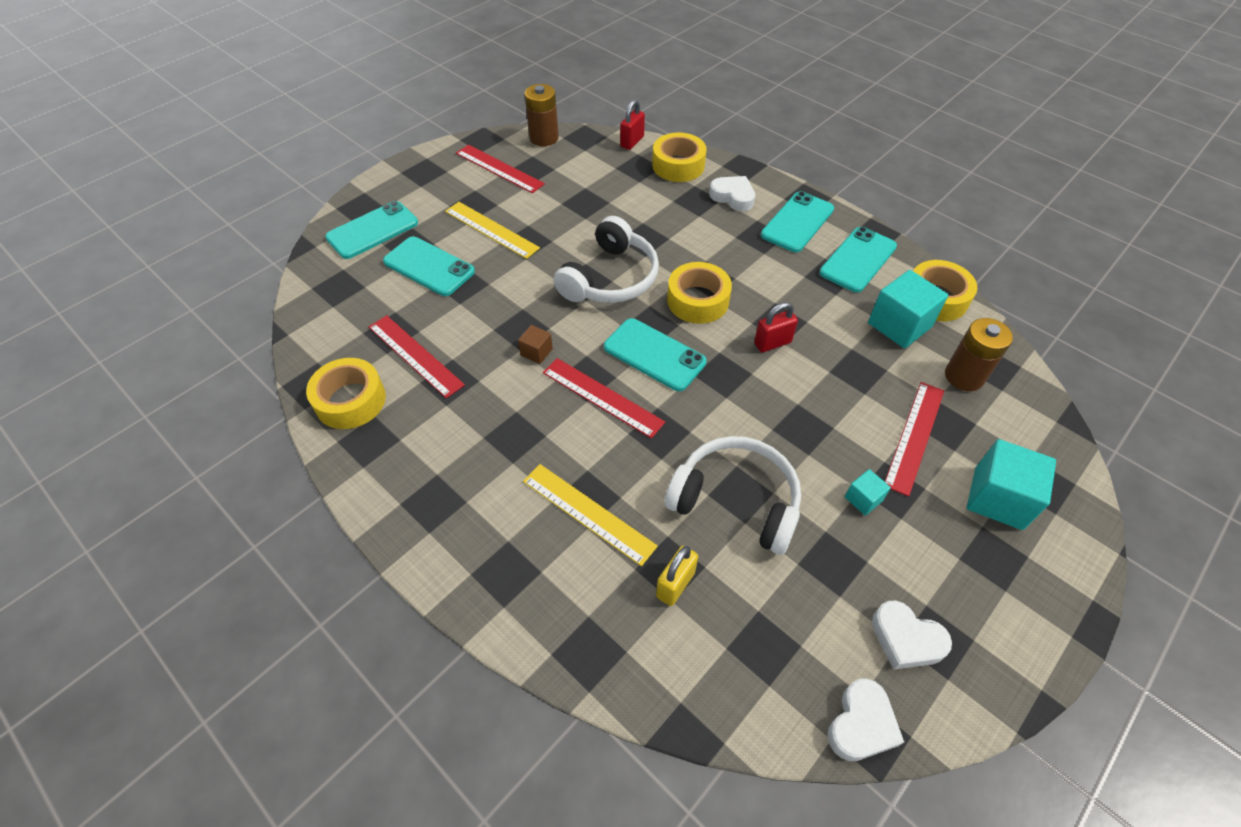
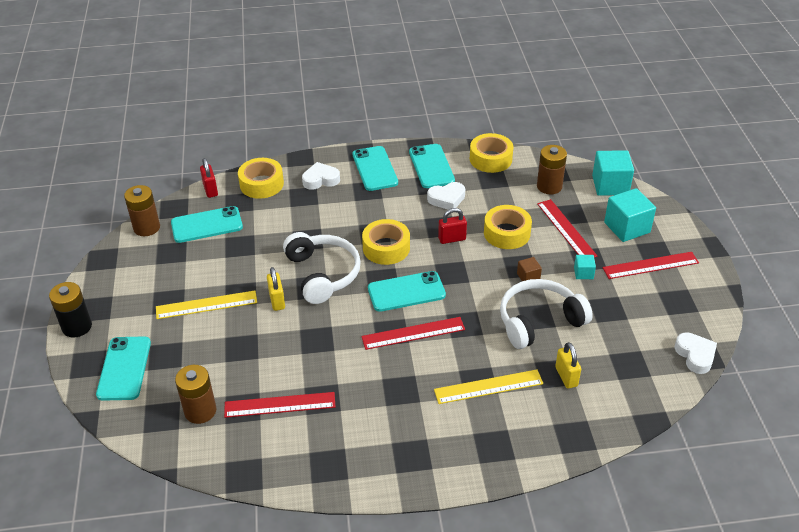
camera: 50 degrees left, 10 degrees down
yellow tape [306,358,386,429] -> yellow tape moved to [484,205,532,249]
turquoise phone [383,237,475,296] -> turquoise phone moved to [171,206,243,243]
red ruler [456,145,545,193] -> red ruler moved to [603,252,699,279]
brown cube [518,325,553,364] -> brown cube moved to [517,257,542,281]
red padlock [754,302,798,352] -> red padlock turned 60 degrees clockwise [438,208,467,244]
turquoise cube [868,270,949,348] -> turquoise cube moved to [592,150,634,196]
white heart [872,601,952,670] -> white heart moved to [427,182,465,210]
none -> black battery [49,282,92,338]
none -> brown battery [175,365,216,424]
none -> yellow padlock [267,267,285,311]

